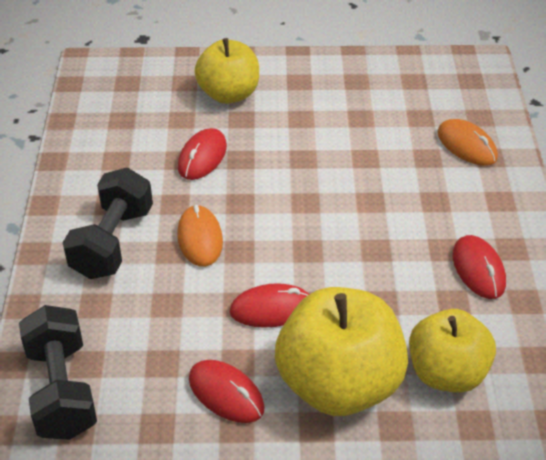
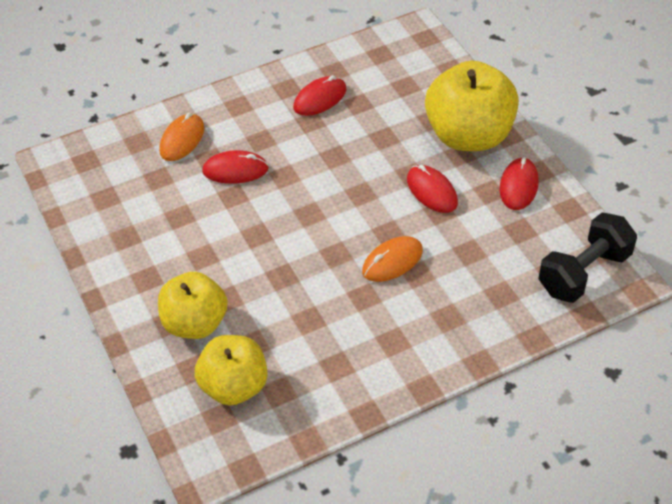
camera: 115 degrees left, 5 degrees up
black dumbbell [62,168,153,279] -> none
red mouse [178,128,227,180] -> red mouse moved to [202,150,269,184]
yellow apple [409,309,496,393] -> yellow apple moved to [195,335,268,406]

